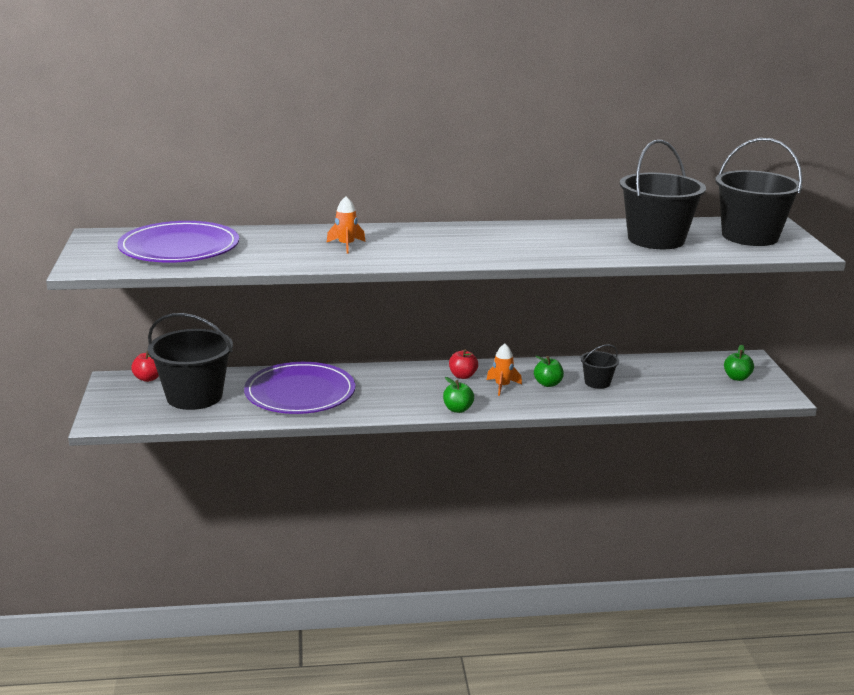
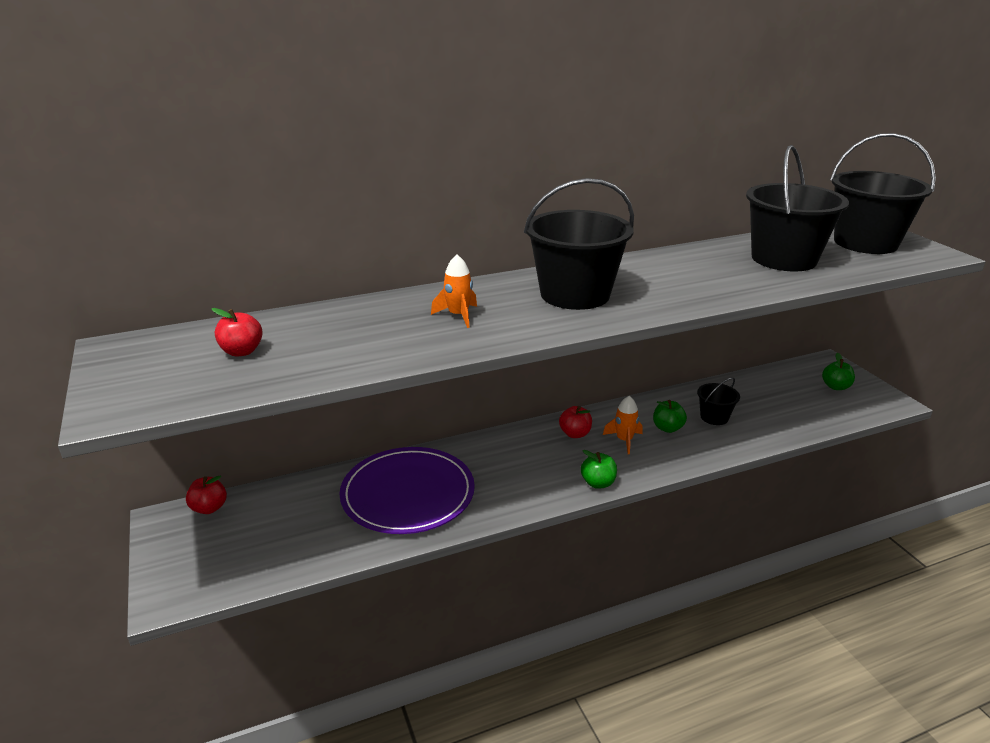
camera: 15 degrees left, 5 degrees up
purple plate [118,221,239,263] -> red apple [211,308,263,356]
black bucket [148,313,233,410] -> black bucket moved to [524,178,634,310]

